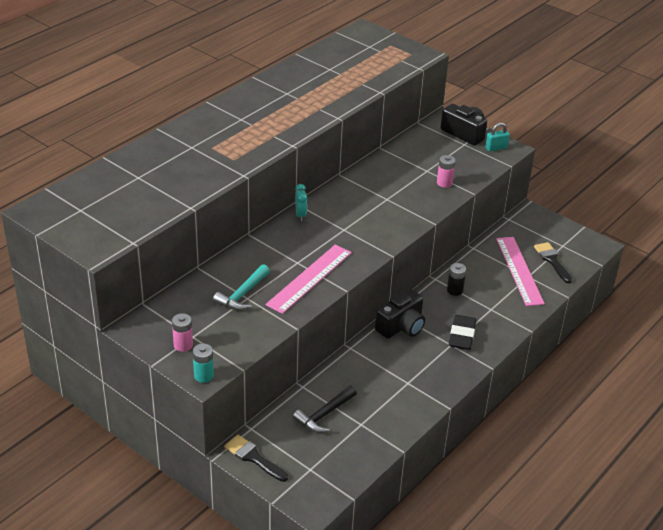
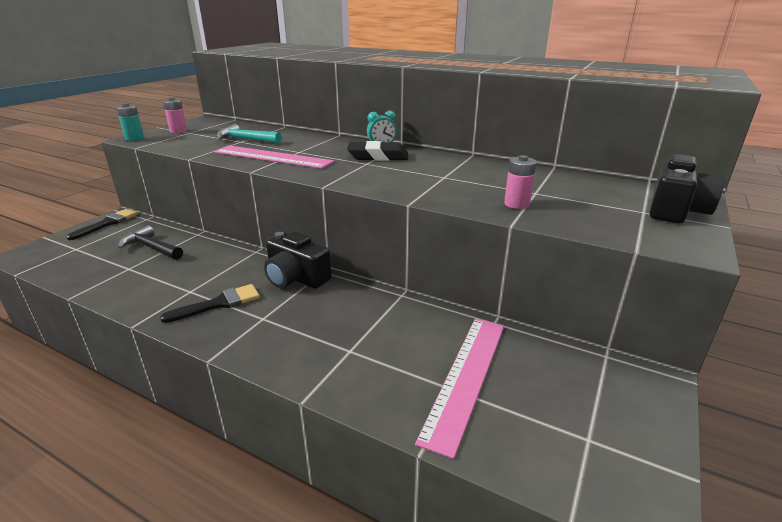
camera: 80 degrees right, 10 degrees down
black battery [447,263,466,296] -> none
black eraser [449,315,476,350] -> black eraser moved to [347,141,408,161]
turquoise padlock [485,123,510,151] -> none
pink ruler [496,237,545,306] -> pink ruler turned 45 degrees counterclockwise [415,318,504,459]
black brush [534,242,572,284] -> black brush moved to [160,284,260,323]

